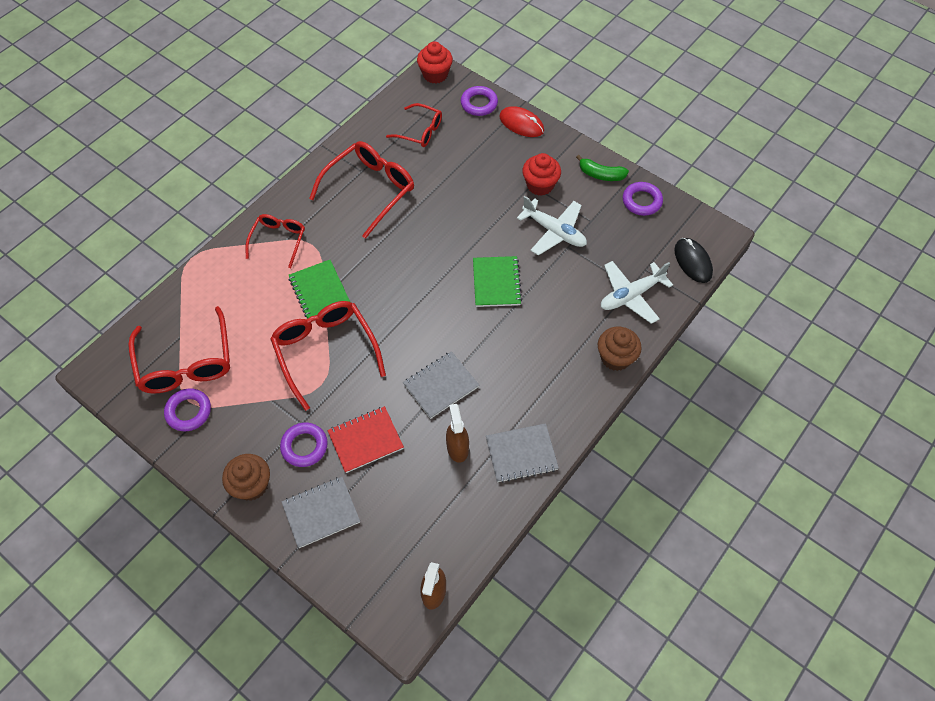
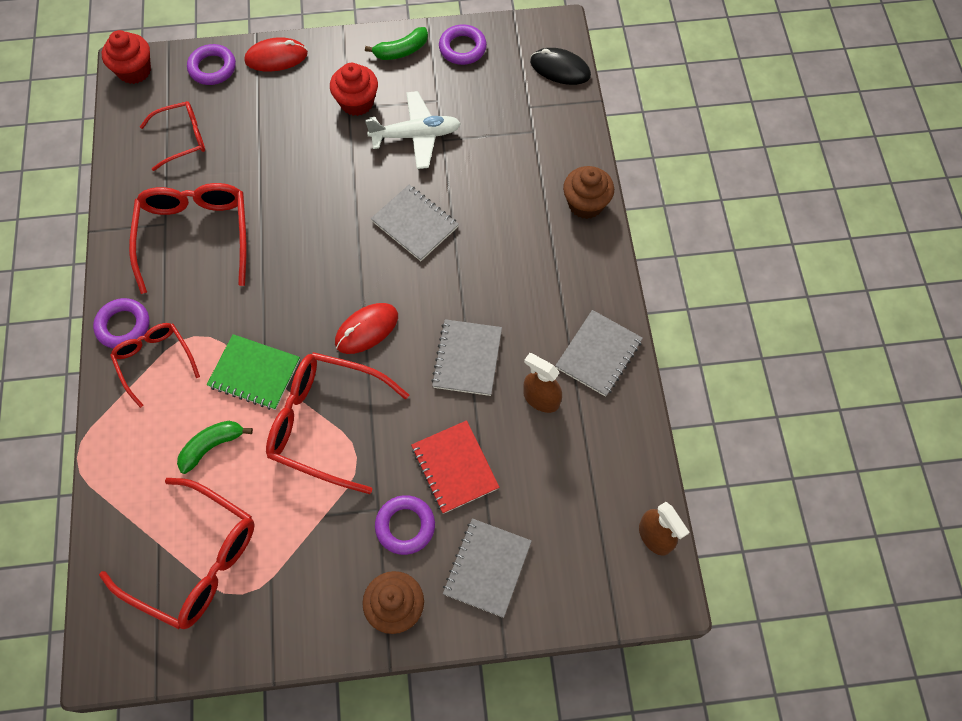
camera: 45 degrees left, 5 degrees up
purple ring [164,388,211,431] -> purple ring moved to [93,298,149,349]
red notebook [327,406,404,473] -> red notebook turned 45 degrees counterclockwise [411,420,500,514]
green notebook [473,256,522,307] -> grey notebook [371,185,459,261]
white plane [601,261,673,324] -> none
none -> green banana [177,421,253,474]
none -> red mouse [335,303,398,354]

